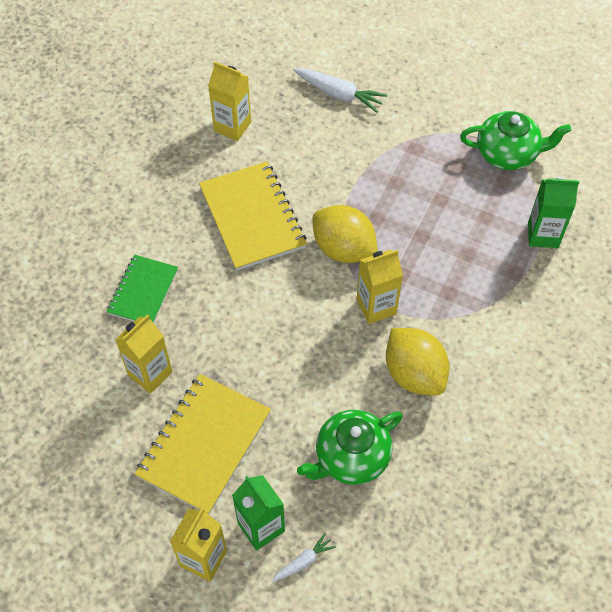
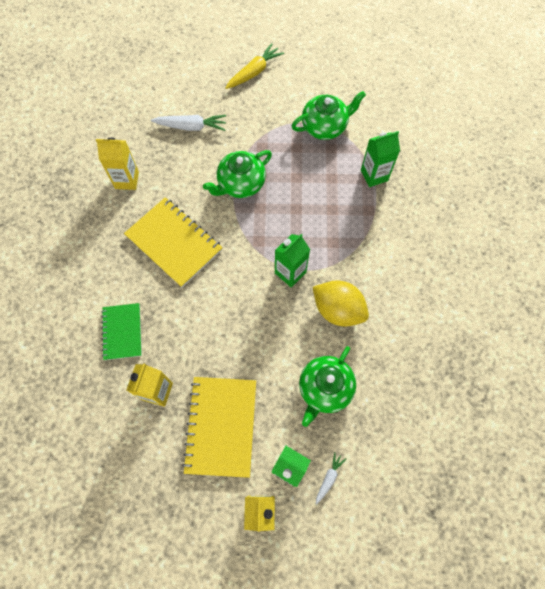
camera: 25 degrees left, 10 degrees up
yellow lemon [312,205,378,263] -> none
yellow carton [357,250,403,324] -> green carton [275,234,310,287]
none -> green teapot [203,150,272,198]
none -> yellow carrot [225,43,284,89]

